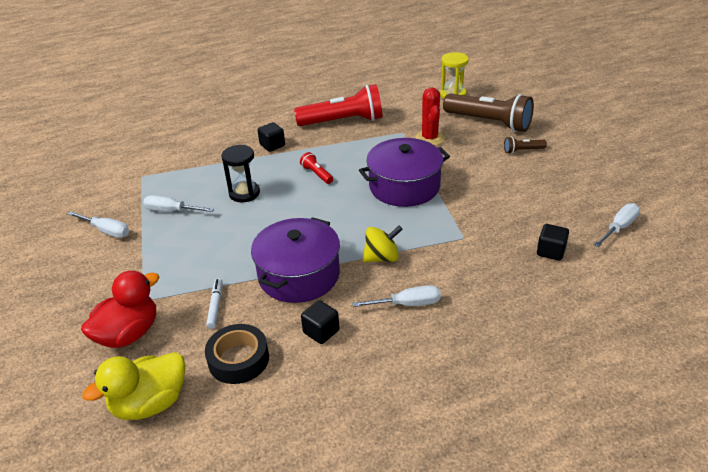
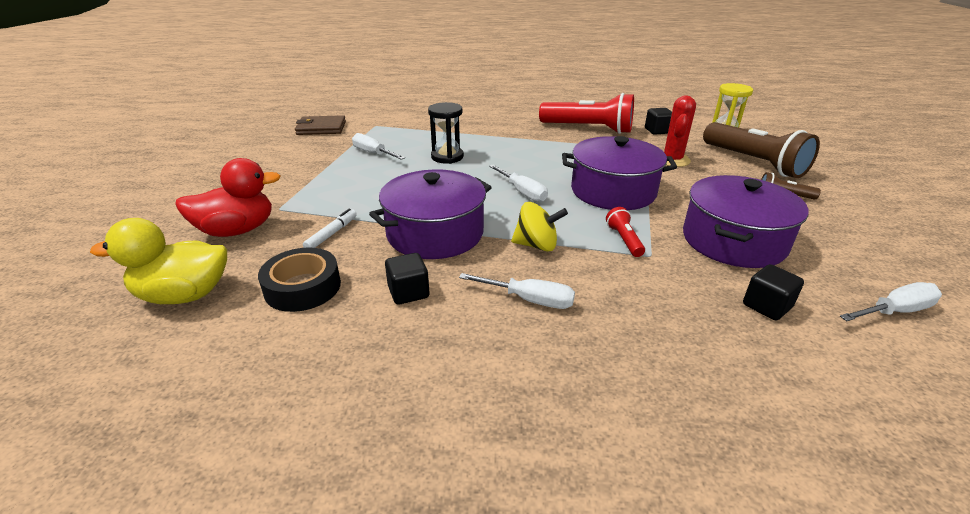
camera: 25 degrees right, 5 degrees down
white screwdriver [68,211,129,238] -> white screwdriver moved to [489,165,548,202]
black cube [257,122,285,152] -> black cube moved to [645,108,672,135]
red flashlight [300,152,333,184] -> red flashlight moved to [606,207,645,257]
none -> brown wallet [295,115,346,135]
none -> purple pot [683,175,809,268]

